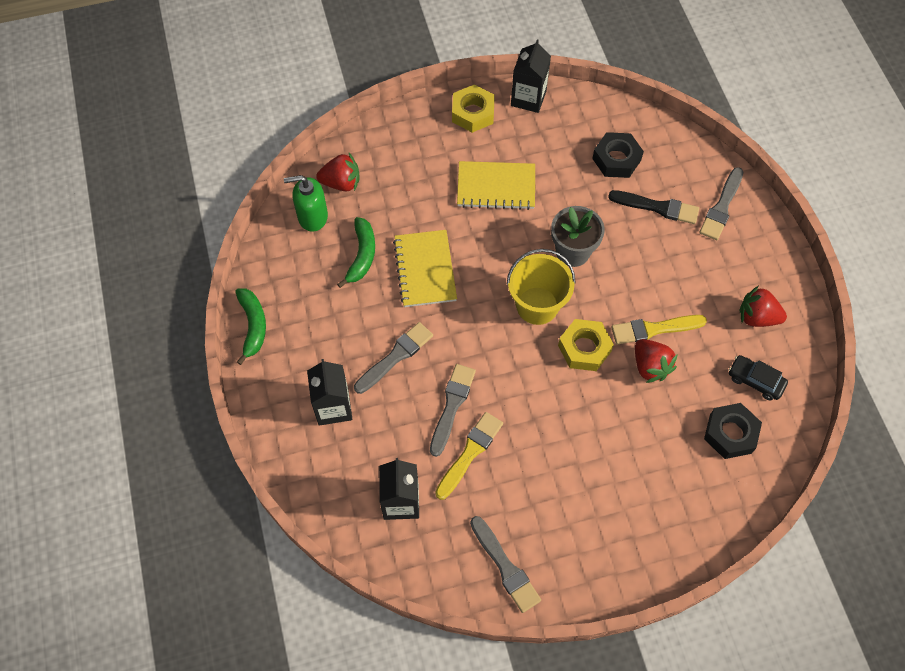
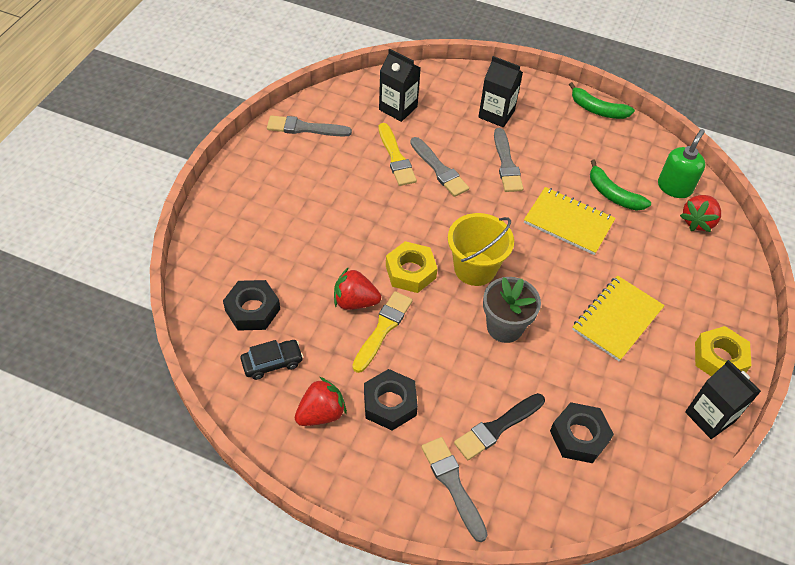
camera: 125 degrees right, 10 degrees down
none -> black nut [364,369,418,431]

